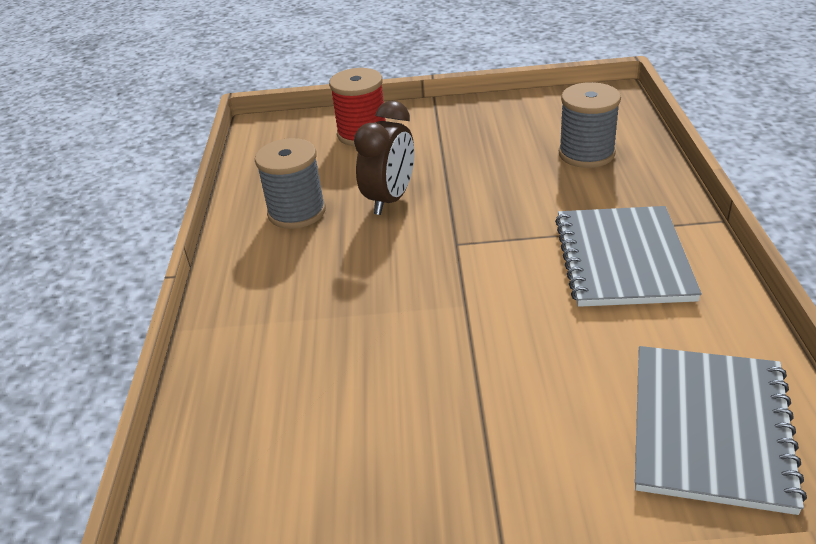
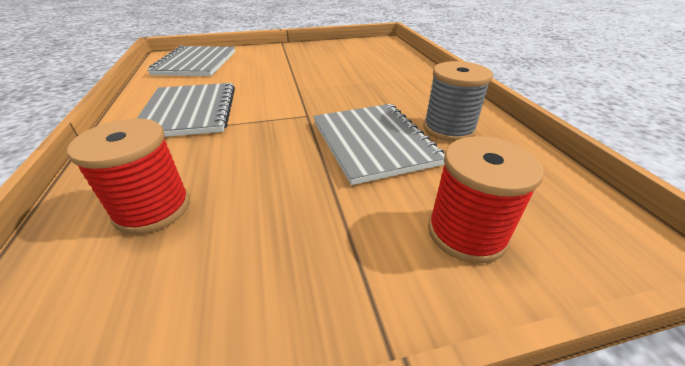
camera: 165 degrees right, 0 degrees up
brown clock [354,101,414,215] -> grey notebook [313,104,445,185]
grey spool [559,82,621,168] -> red spool [67,118,190,234]

